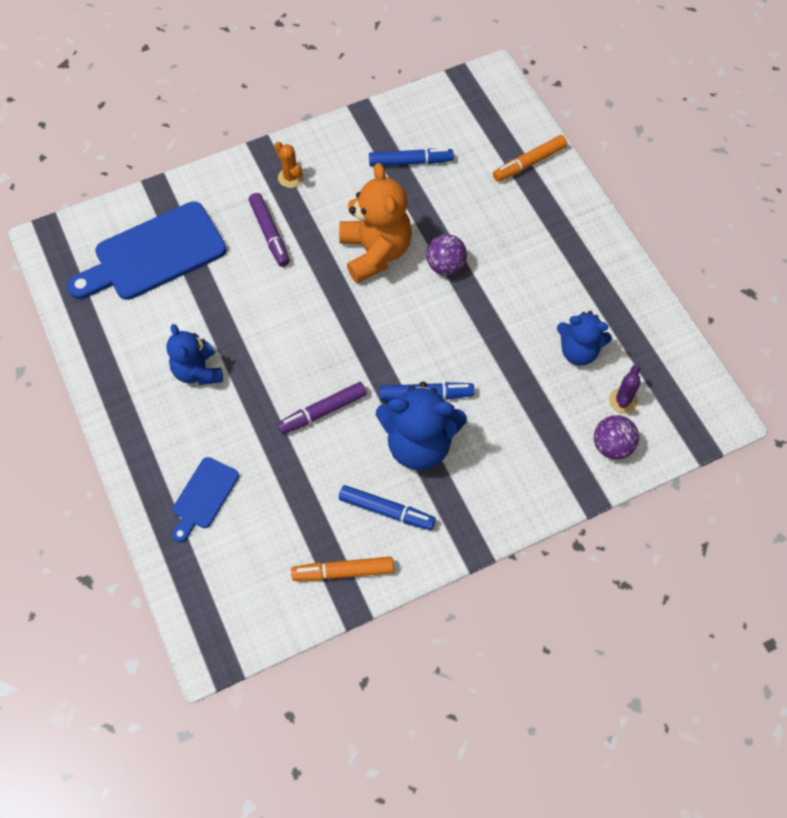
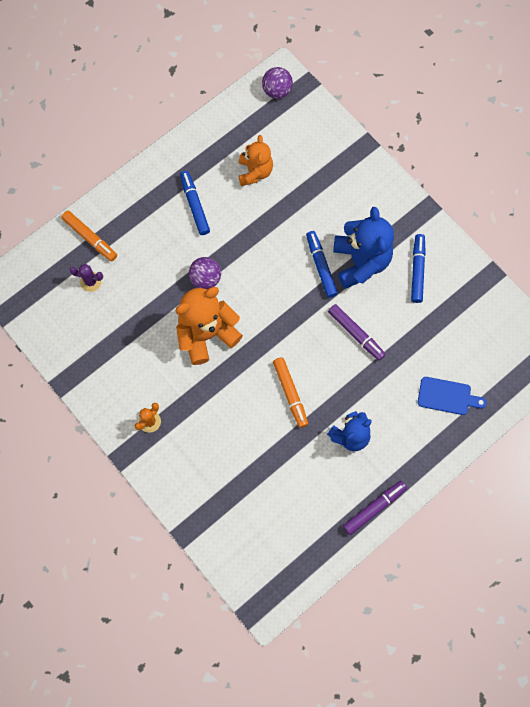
camera: 105 degrees left, 10 degrees up
blue cutting board [67,201,227,300] -> none
purple marker [249,193,290,267] -> purple marker moved to [343,481,407,535]
orange marker [291,557,394,581] -> orange marker moved to [273,357,308,428]
blue marker [369,148,454,167] -> blue marker moved to [180,171,210,235]
blue teddy bear [557,311,612,366] -> orange teddy bear [239,135,273,186]
purple ball [594,415,639,459] -> purple ball moved to [262,67,293,99]
purple cactus [609,365,641,413] -> purple cactus moved to [70,264,103,292]

